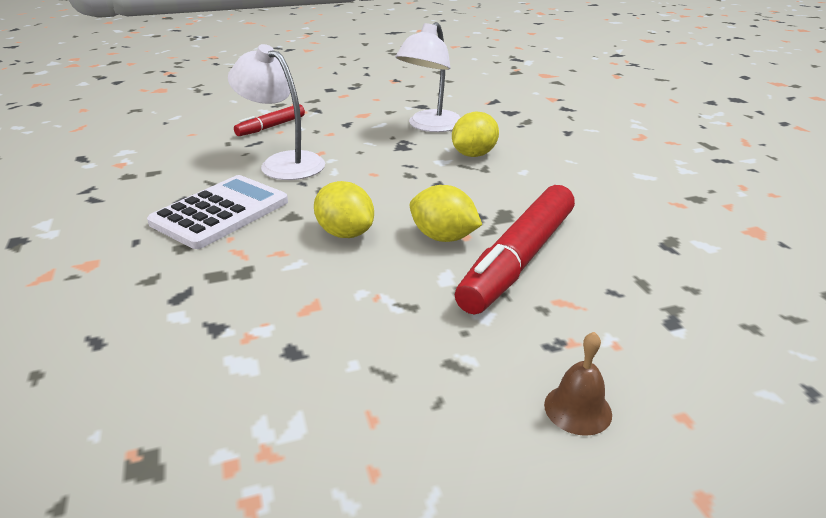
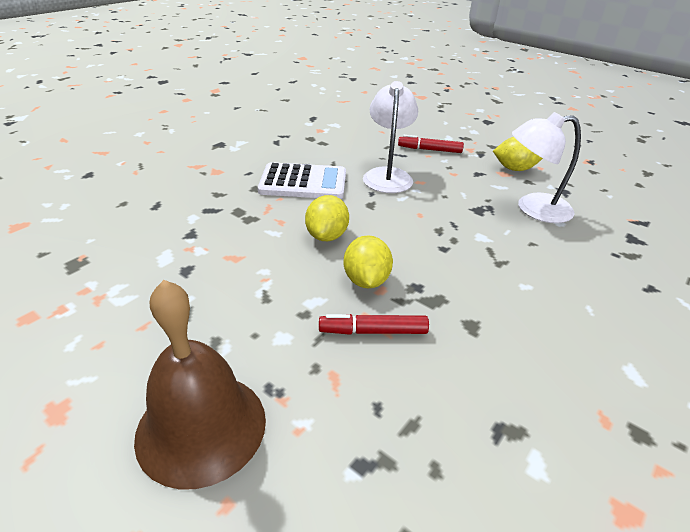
camera: 55 degrees right, 5 degrees up
yellow lemon [452,112,499,157] -> yellow lemon moved to [493,137,543,171]
red marker [455,185,575,314] -> red marker [319,314,429,335], size x0.53
brown bell [544,332,612,436] -> brown bell [134,280,266,489], size x2.30

